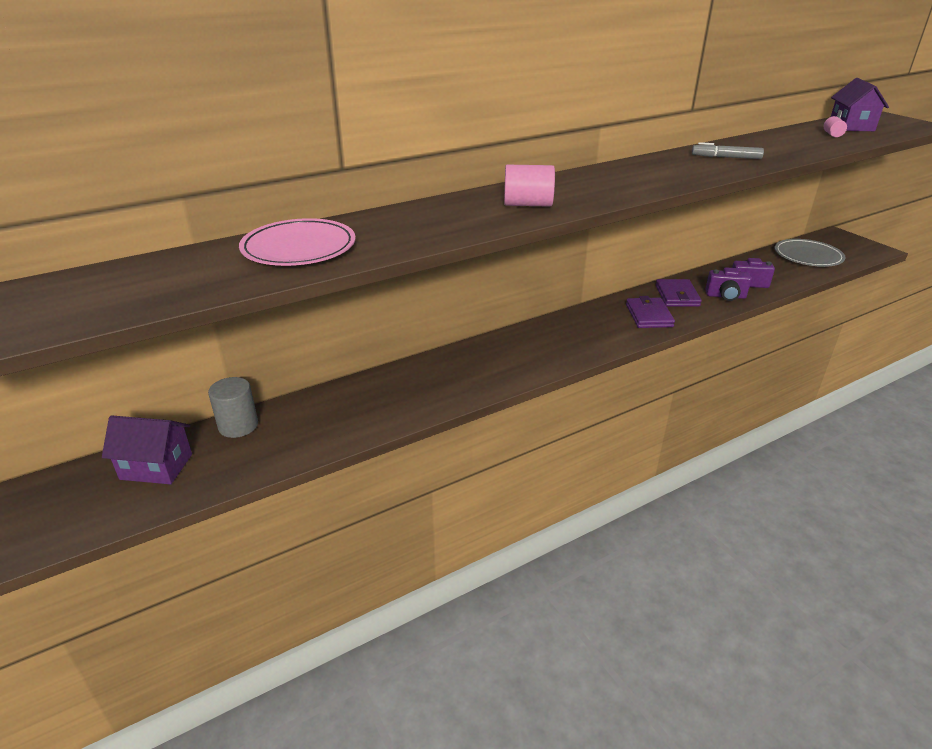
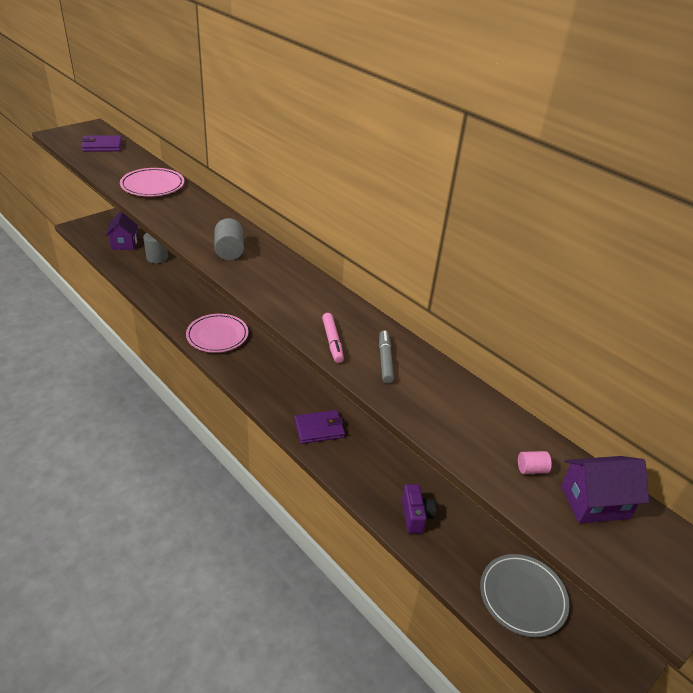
camera: 75 degrees right, 5 degrees up
pink cylinder [504,165,555,207] -> grey cylinder [214,218,244,260]
purple wallet [656,279,702,307] -> purple wallet moved to [81,135,122,152]
purple camera [705,267,751,301] -> none
none -> pink plate [186,314,248,353]
none -> pink marker [322,313,344,363]

